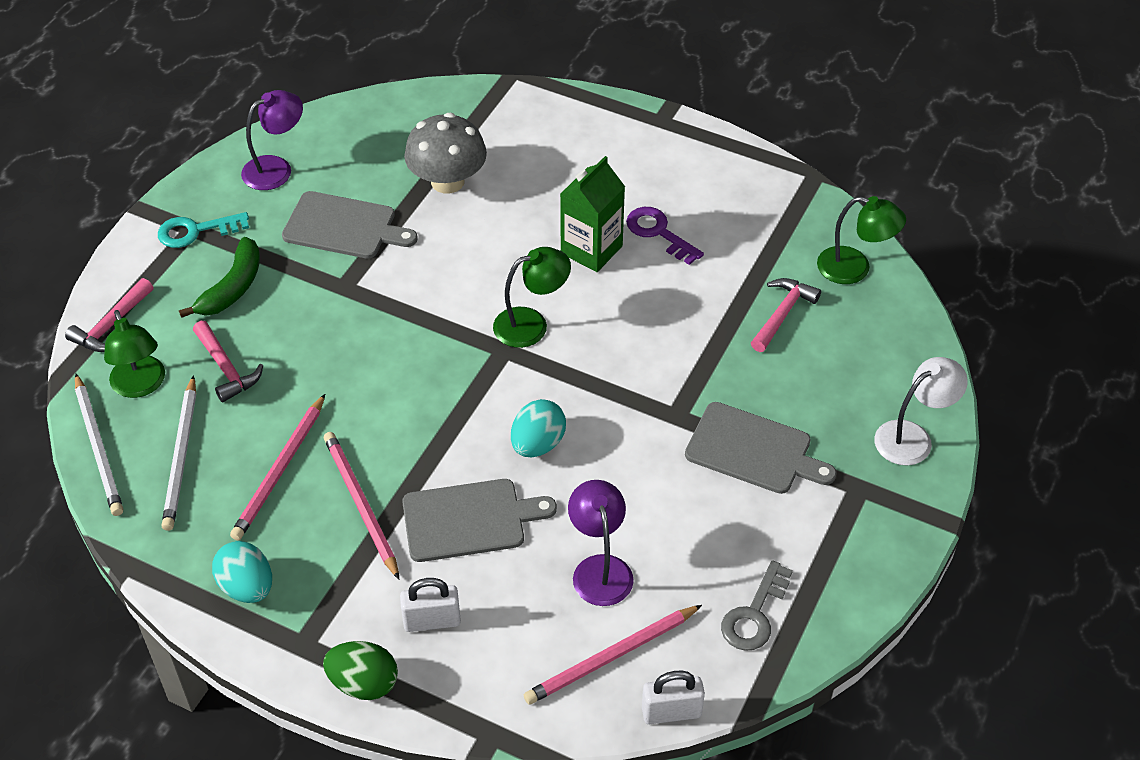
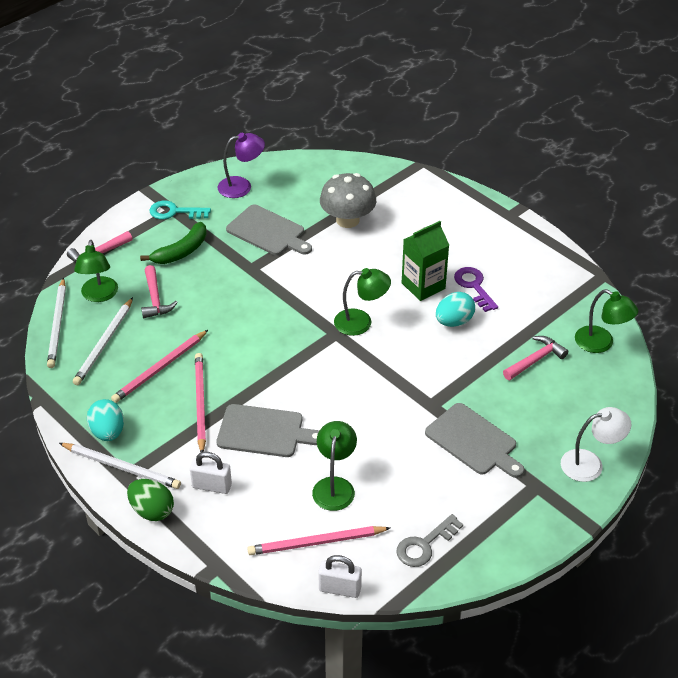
camera: 20 degrees right, 5 degrees down
turquoise egg [511,399,566,457] -> turquoise egg moved to [436,292,475,327]
purple lamp [568,480,634,606] -> green lamp [312,421,357,511]
none -> white pencil [59,443,181,489]

